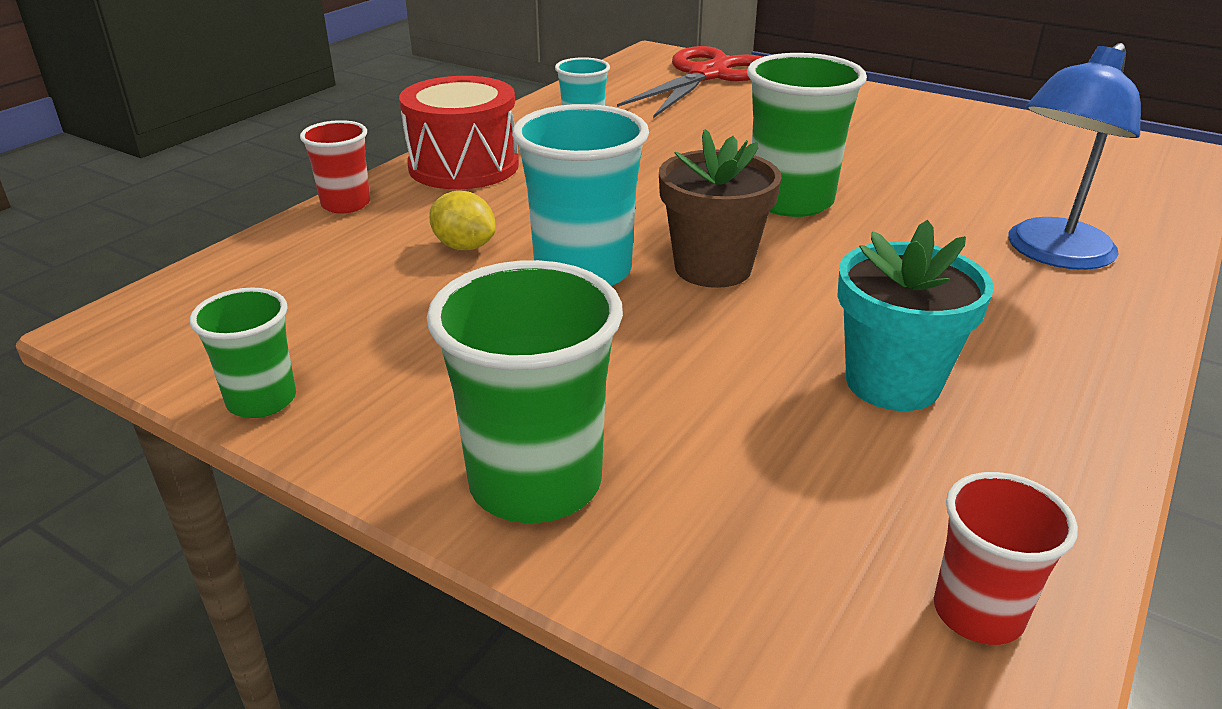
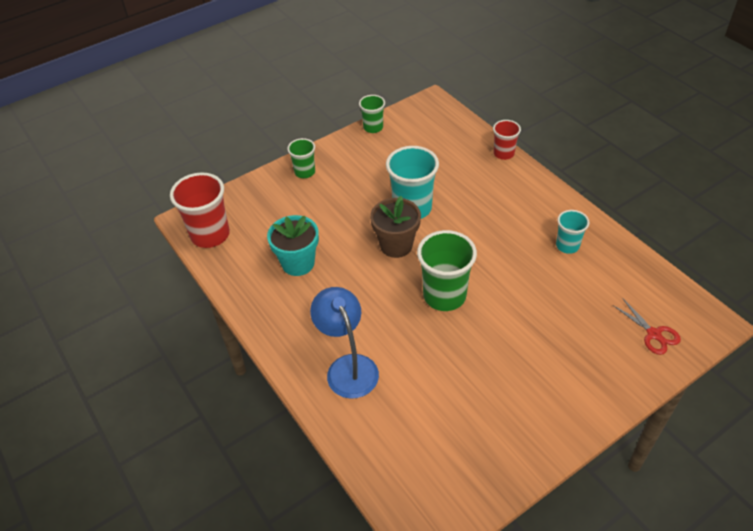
camera: 115 degrees right, 15 degrees up
red drum [399,76,519,189] -> none
green cup [427,260,623,523] -> green cup [287,138,315,178], size x0.57
yellow lemon [429,191,496,250] -> none
red scissors [617,46,762,118] -> red scissors [613,299,681,355], size x0.50
red cup [934,472,1078,645] -> red cup [170,172,230,248], size x1.75

